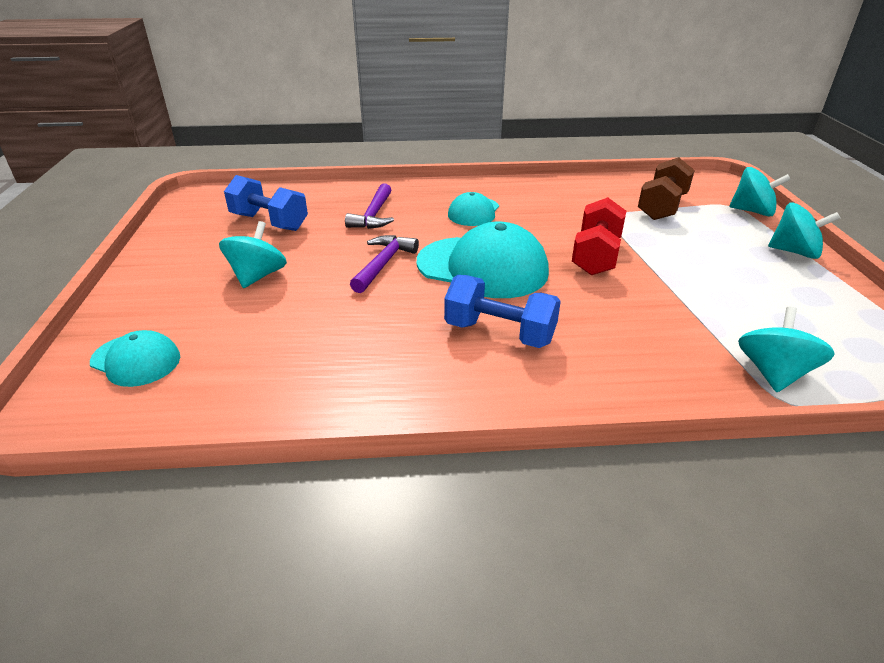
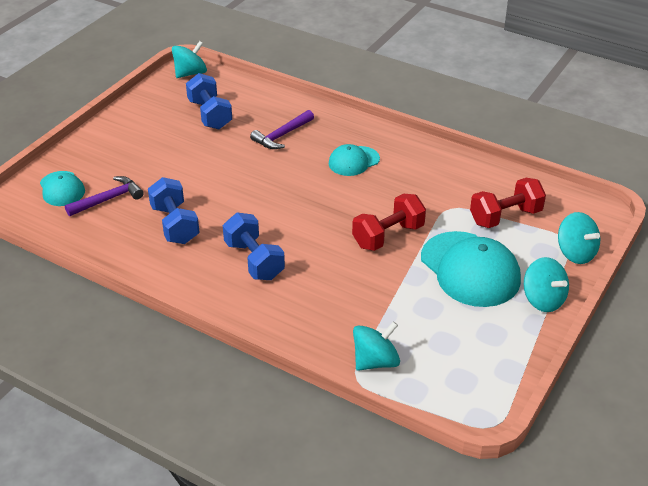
camera: 35 degrees right, 5 degrees up
turquoise spinning top [219,221,287,288] -> turquoise spinning top moved to [172,41,207,78]
purple hammer [350,235,419,293] -> purple hammer moved to [65,176,144,216]
turquoise cap [417,222,549,298] -> turquoise cap moved to [421,231,521,307]
brown dumbbell [638,157,695,220] -> red dumbbell [470,178,546,228]
none -> blue dumbbell [148,177,200,244]

